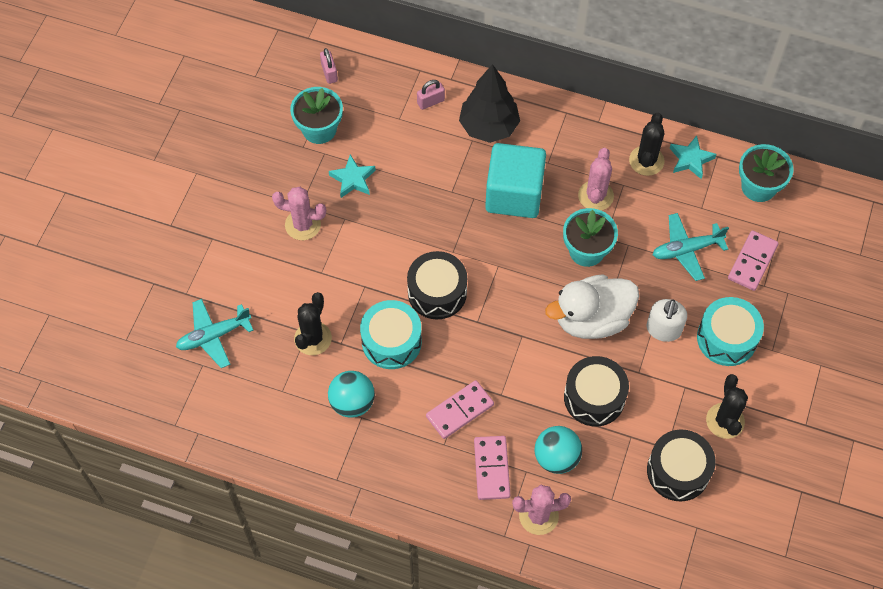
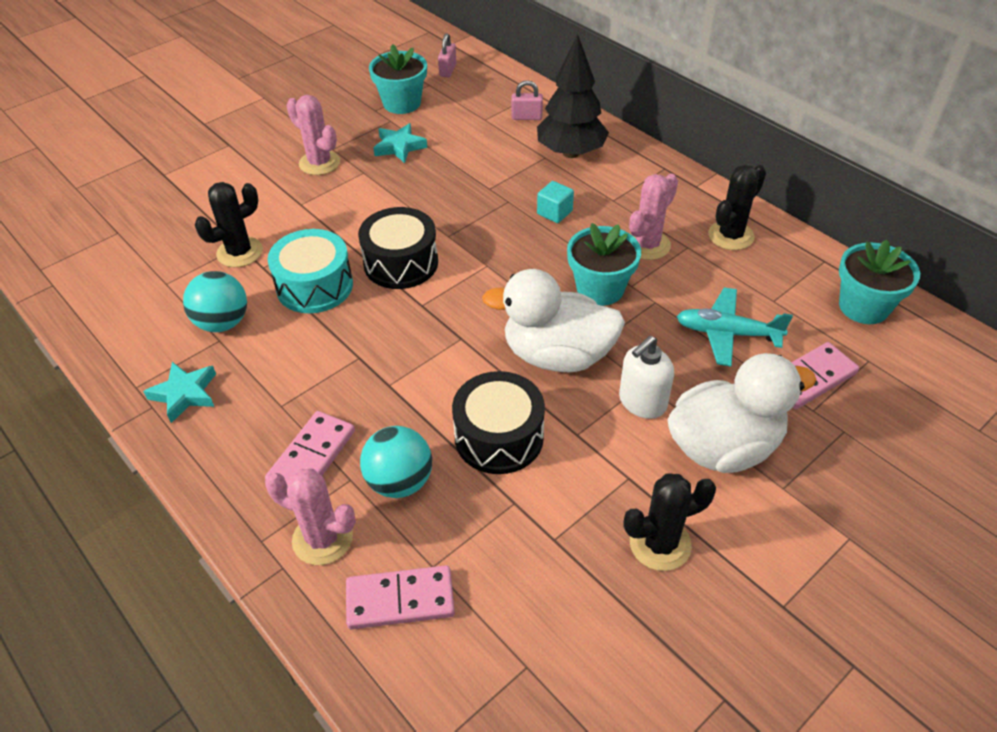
camera: 30 degrees right, 15 degrees down
turquoise plane [176,299,254,368] -> none
pink domino [426,380,494,439] -> pink domino moved to [346,565,455,629]
turquoise cube [485,143,546,218] -> turquoise cube [537,181,574,223], size x0.41
black drum [647,430,716,501] -> none
turquoise star [670,135,717,179] -> turquoise star moved to [143,362,216,423]
turquoise drum [697,297,764,366] -> white duck [667,353,816,473]
black cactus [706,374,748,439] -> black cactus turned 45 degrees clockwise [624,473,716,571]

